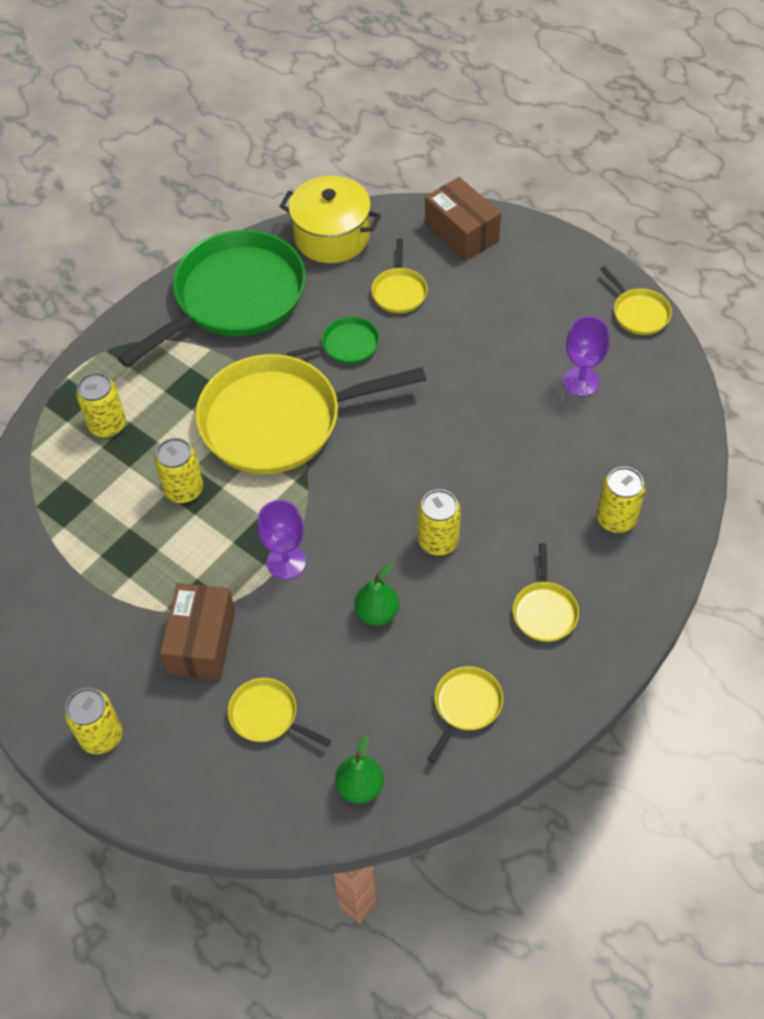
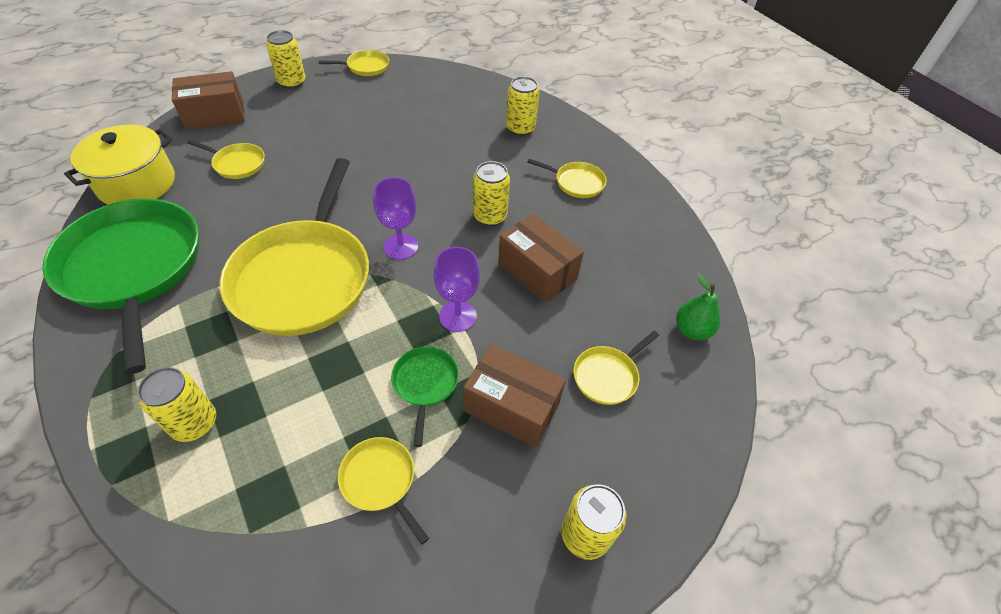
camera: 75 degrees left, 5 degrees down
yellow can [155,438,203,503] -> yellow can moved to [266,30,306,89]
green pan [287,317,379,364] -> green pan moved to [391,347,459,447]
green pear [354,563,399,626] -> brown box [498,214,584,303]
yellow pan [428,666,503,763] -> yellow pan moved to [338,437,429,545]
purple goblet [563,316,610,396] -> purple goblet moved to [373,177,418,260]

